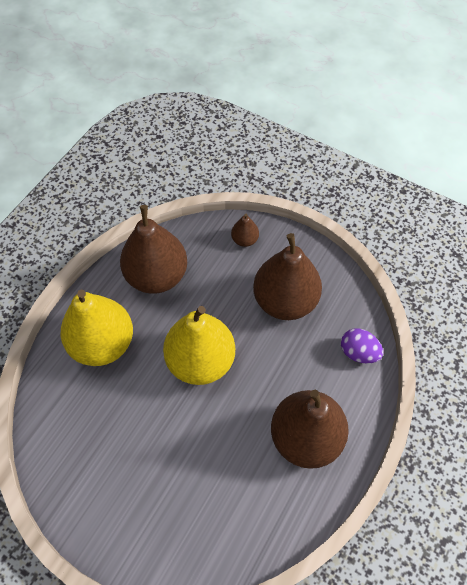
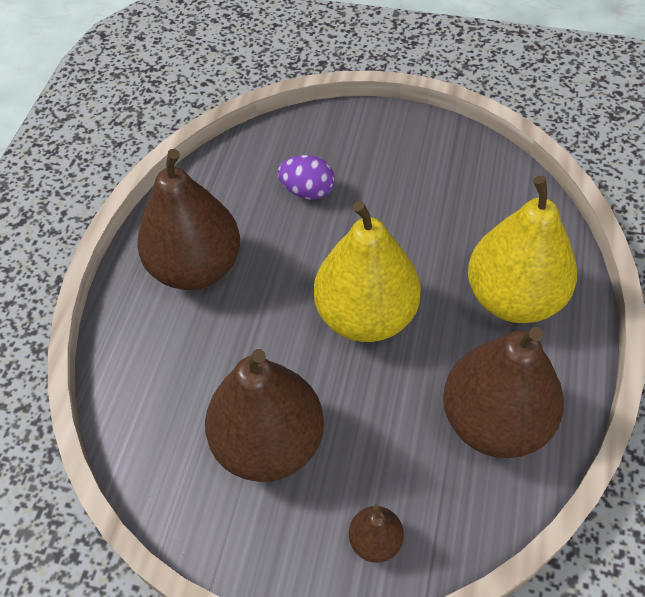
camera: 165 degrees right, 5 degrees down
purple egg [341,328,383,364] -> purple egg moved to [278,155,335,200]

